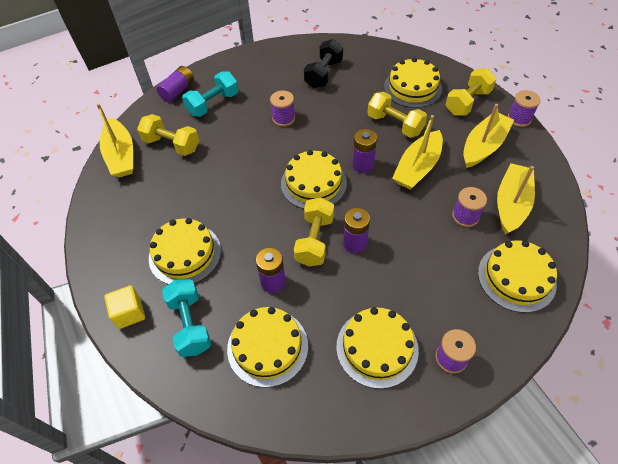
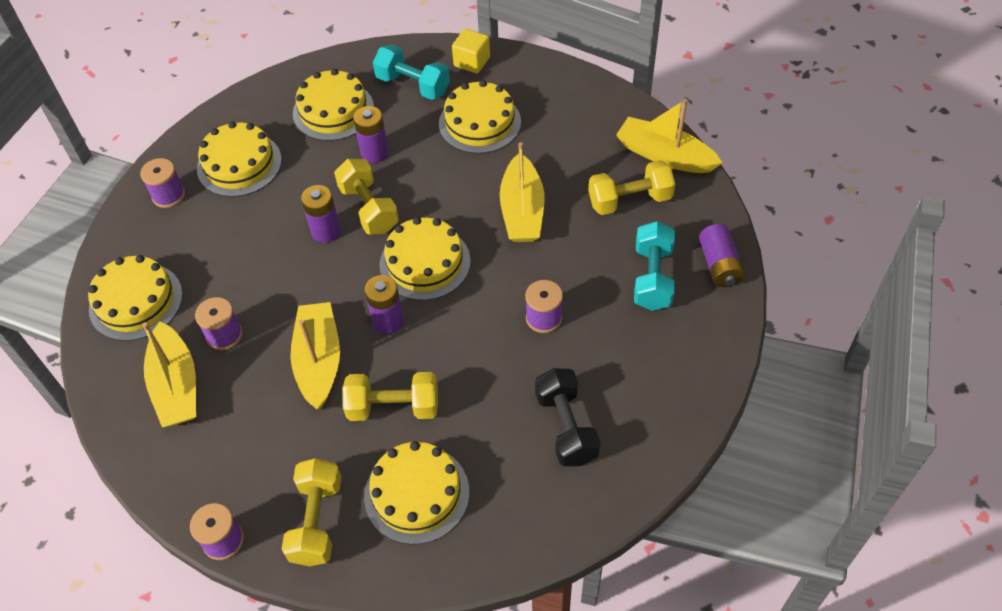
camera: 140 degrees right, 0 degrees up
yellow boat [463,104,514,168] -> yellow boat moved to [500,142,544,242]

